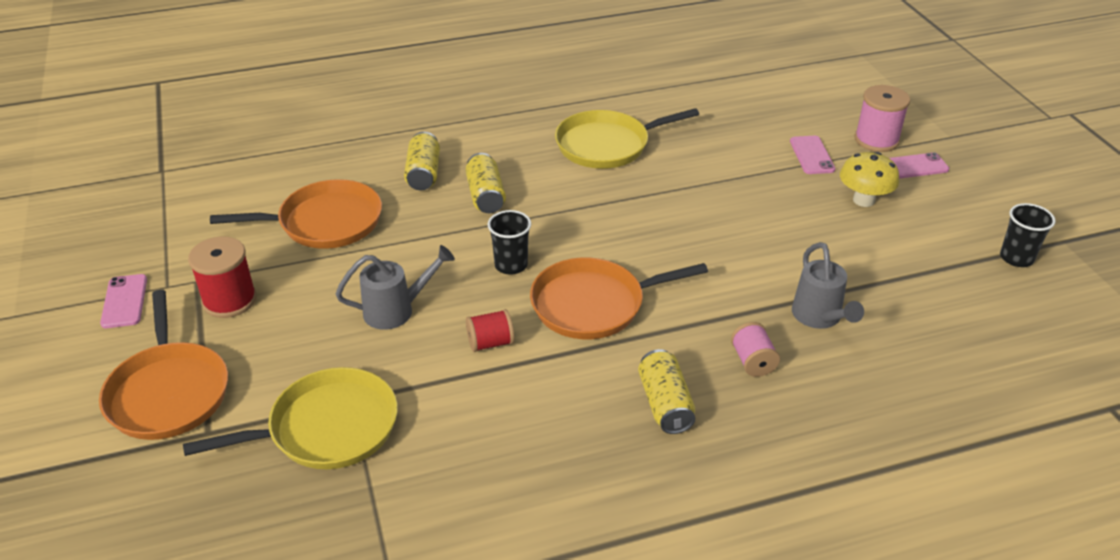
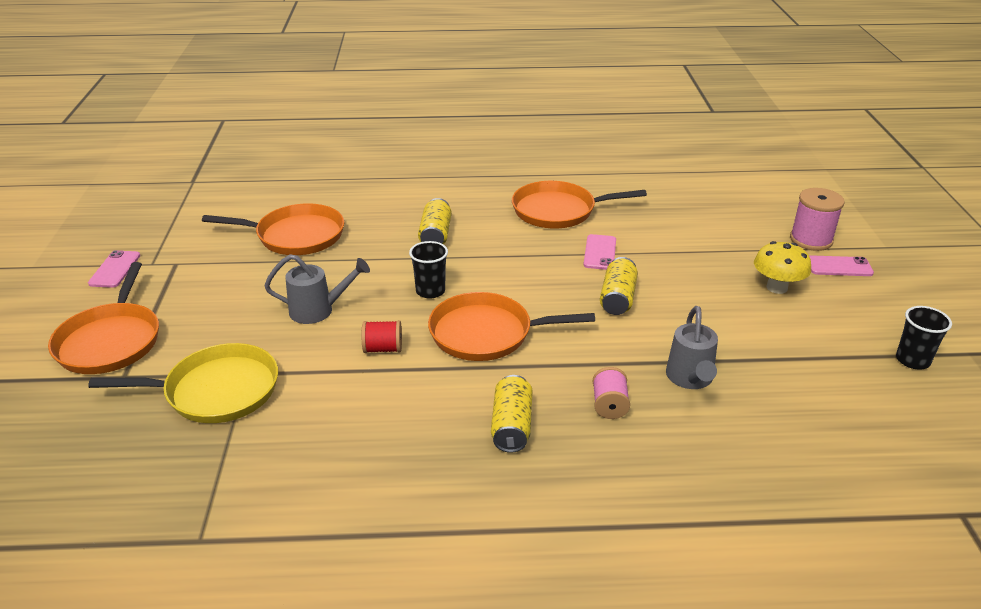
camera: 15 degrees right, 5 degrees down
red spool [188,236,257,318] -> none
yellow can [404,132,440,190] -> yellow can moved to [600,257,638,315]
yellow pan [555,108,699,169] -> orange pan [512,181,647,228]
pink phone [790,136,835,174] -> pink phone moved to [583,234,616,270]

